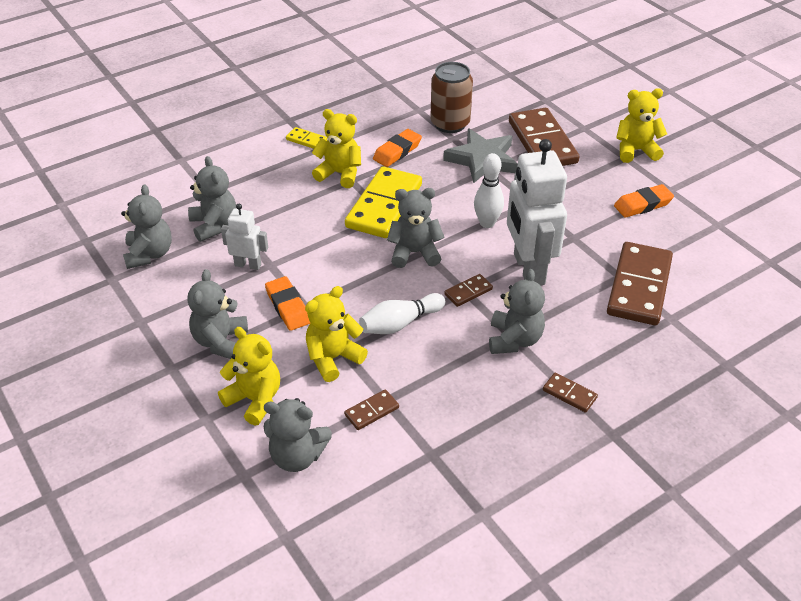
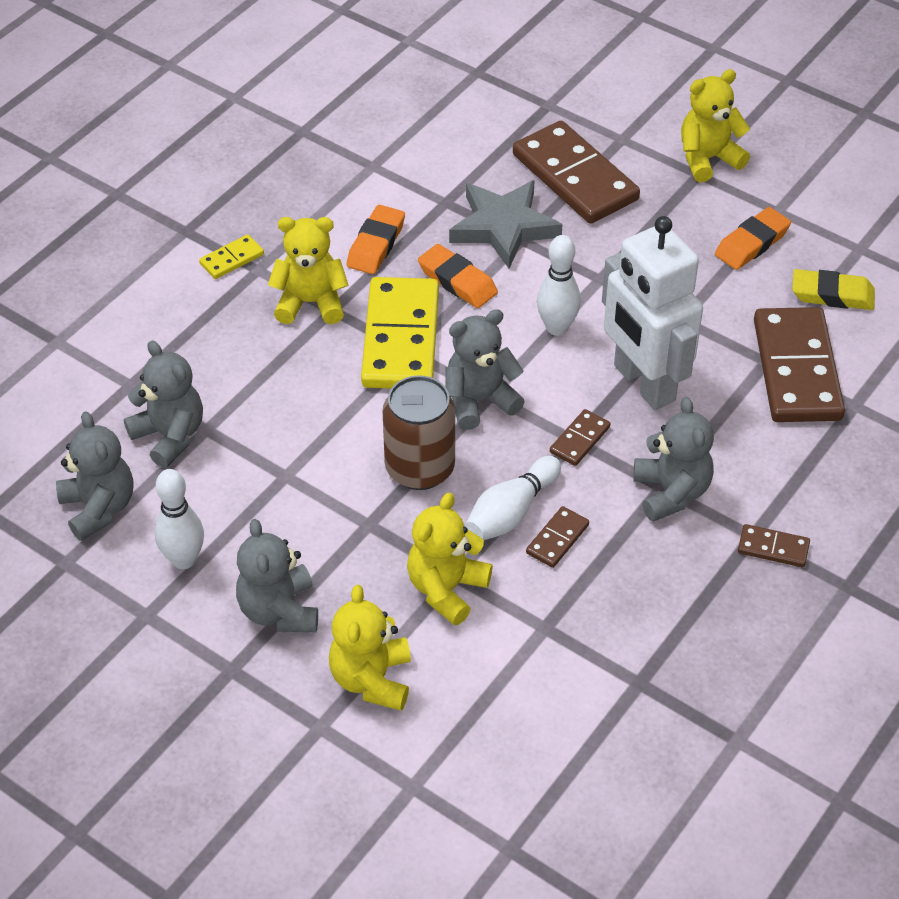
camera: 20 degrees left, 5 degrees up
yellow teddy bear [218,327,280,425] -> yellow teddy bear turned 105 degrees counterclockwise [329,585,411,711]
white robot [221,204,268,270] -> none
grey teddy bear [264,398,332,472] -> none
orange eraser [265,276,310,331] -> orange eraser moved to [418,244,498,308]
yellow domino [286,127,327,149] -> yellow domino turned 45 degrees counterclockwise [199,235,264,279]
brown domino [344,389,399,430] -> brown domino moved to [526,506,589,568]
brown can [430,62,473,133] -> brown can moved to [382,375,455,490]
none -> white bowling pin [155,469,204,569]
none -> yellow eraser [792,269,875,310]

